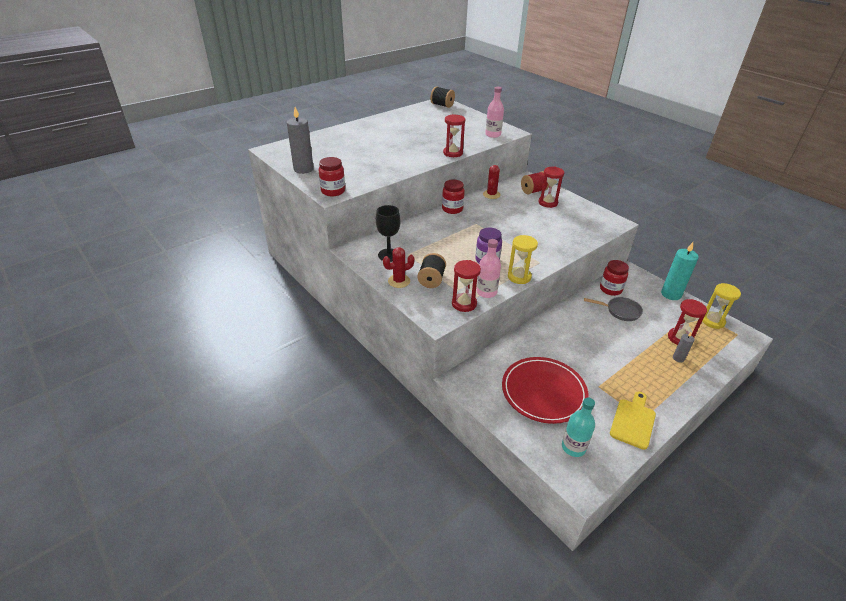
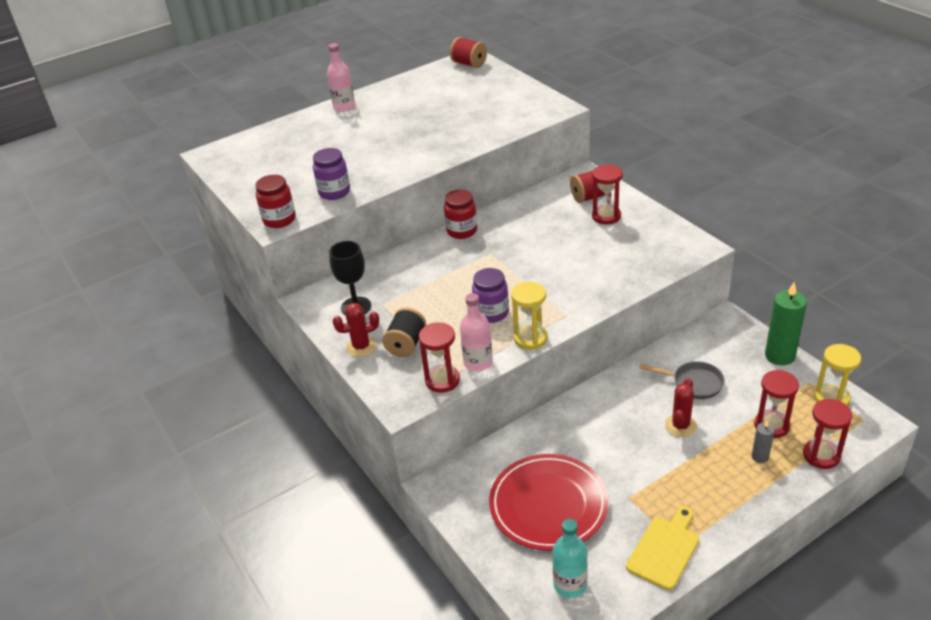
camera: 10 degrees right, 0 degrees up
grey candle [287,107,314,174] -> none
black spool [430,86,455,108] -> red spool [450,37,487,68]
red hourglass [443,114,465,157] -> red hourglass moved to [803,399,852,469]
red cactus [483,165,501,199] -> red cactus moved to [665,378,697,437]
pink bottle [485,87,504,138] -> pink bottle moved to [327,43,355,112]
red jar [600,260,629,296] -> none
turquoise candle [661,242,699,300] -> green candle [765,282,807,365]
none -> purple jar [313,148,350,200]

